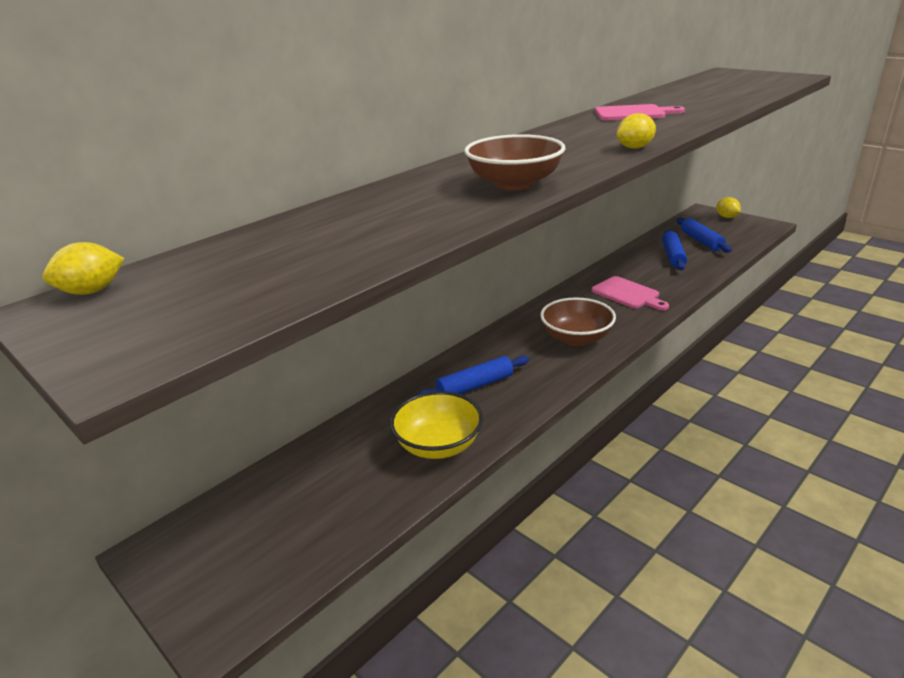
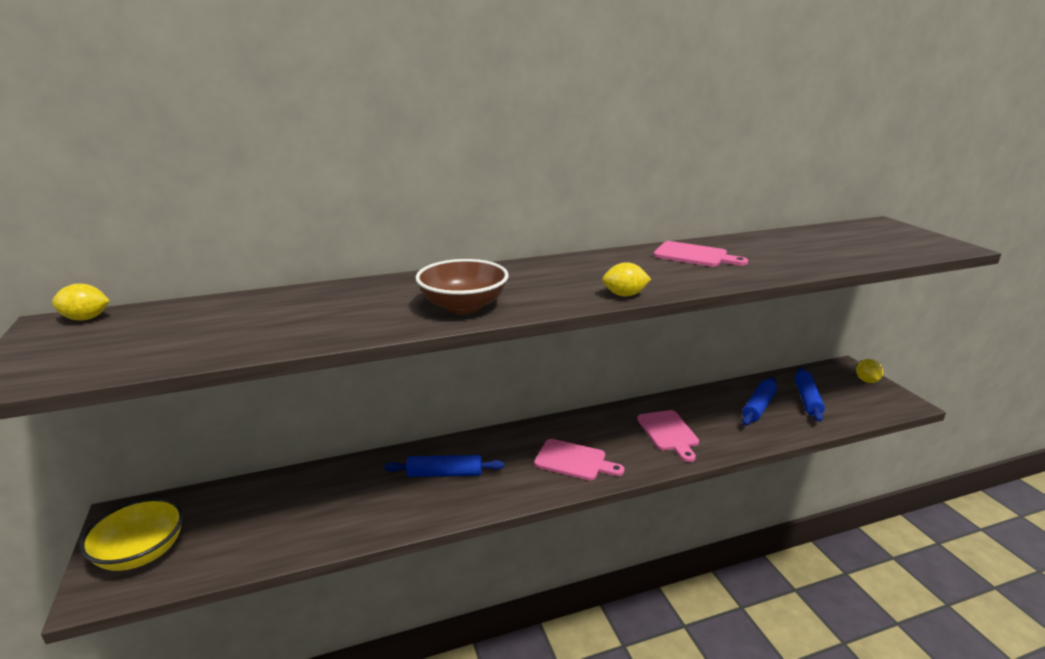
camera: 25 degrees right, 5 degrees down
yellow bowl [390,391,483,459] -> yellow bowl moved to [80,498,183,571]
brown bowl [540,297,616,346] -> pink cutting board [534,439,625,480]

